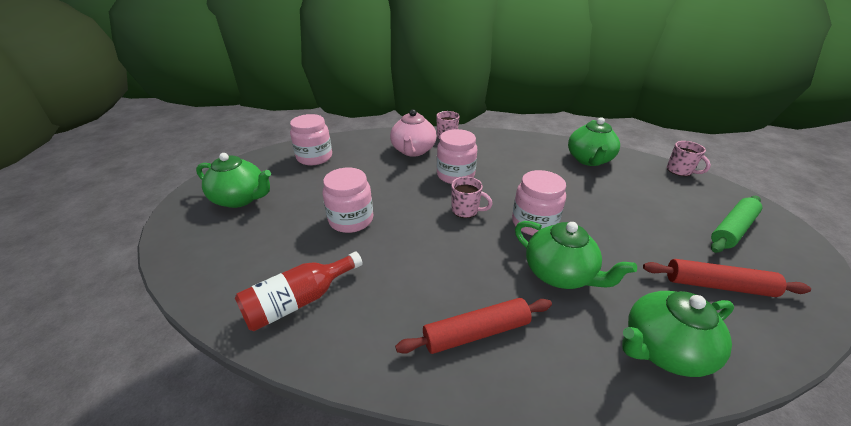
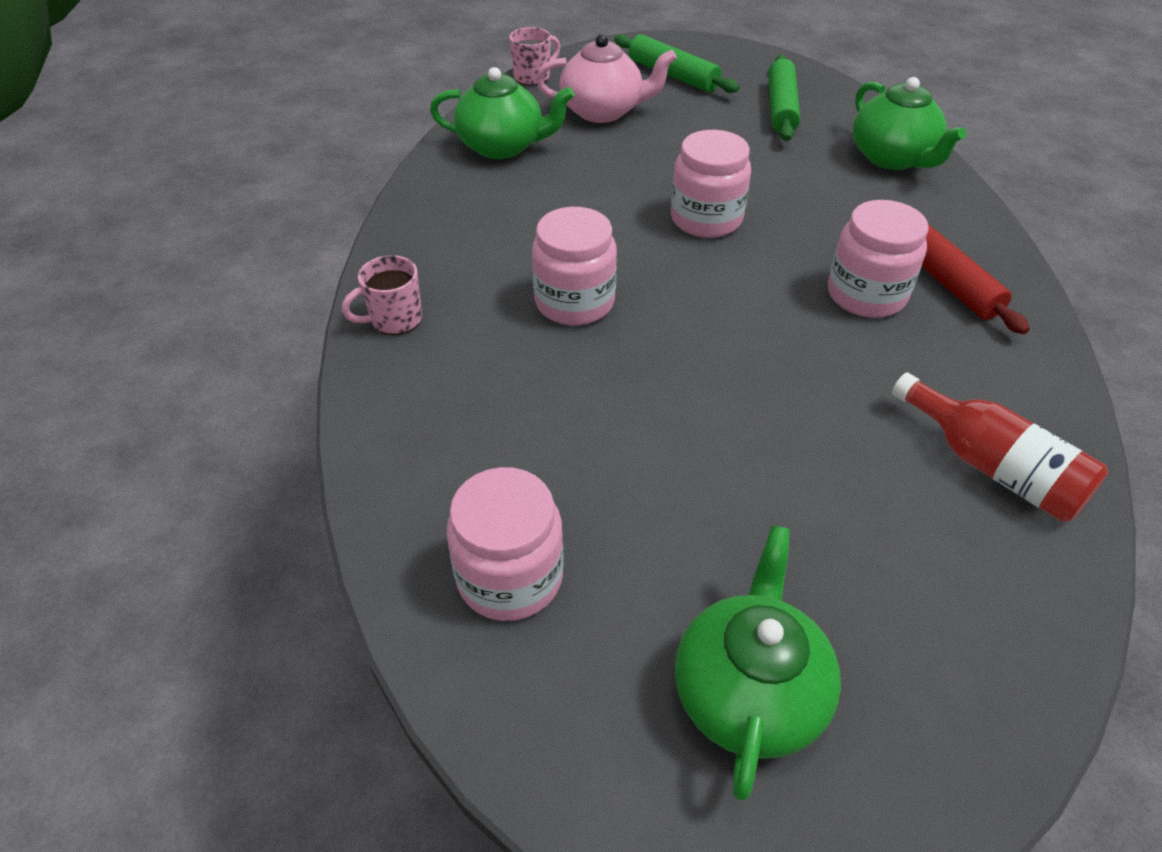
camera: 95 degrees left, 10 degrees up
pink jar [323,168,373,233] -> pink jar moved to [828,200,929,318]
pink teapot [390,109,437,157] -> pink teapot moved to [536,34,677,123]
pink mug [451,177,493,218] -> none
green teapot [515,221,637,289] -> none
red rolling pin [643,259,811,297] -> green rolling pin [769,55,800,141]

